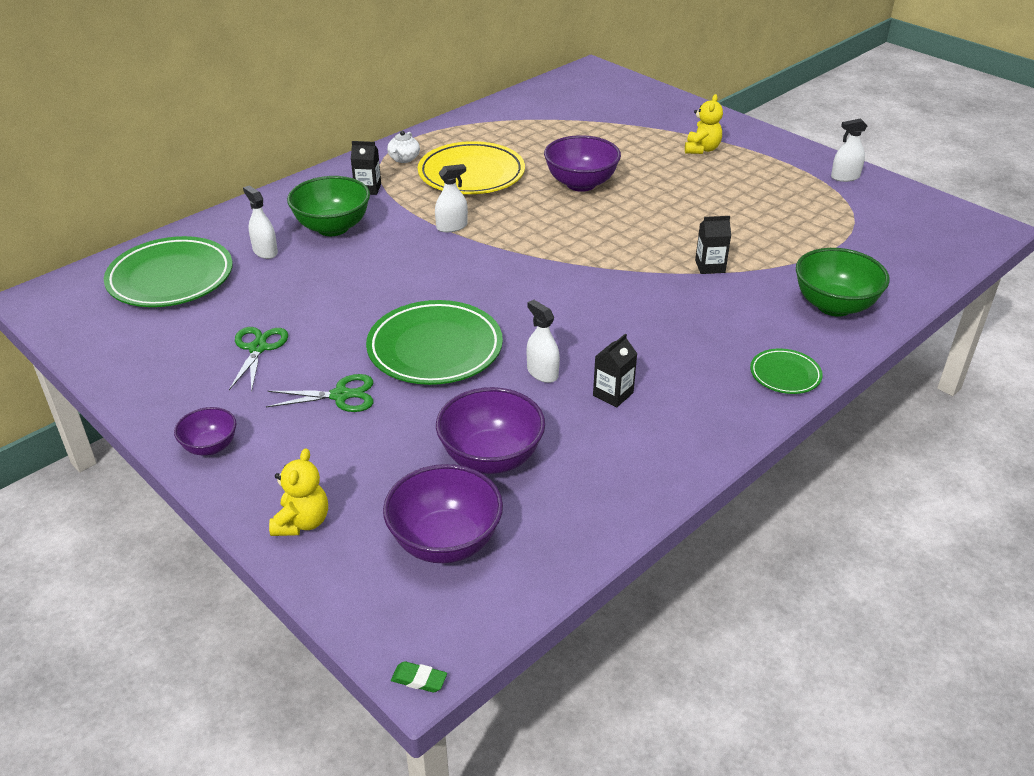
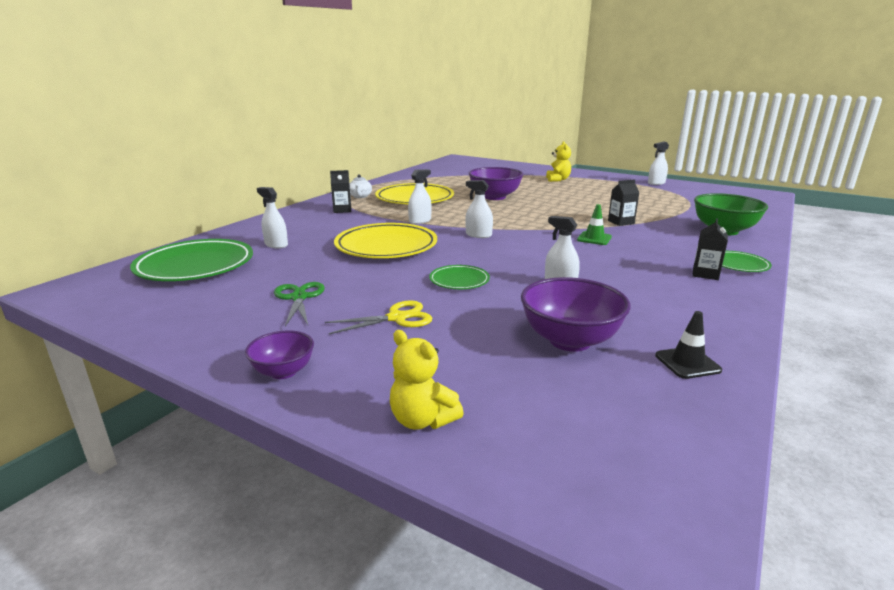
camera: 15 degrees left, 15 degrees down
green scissors [266,374,373,412] -> yellow scissors [325,301,432,334]
yellow teddy bear [269,448,328,536] -> yellow teddy bear turned 135 degrees clockwise [390,330,464,430]
green bowl [287,176,370,236] -> none
green plate [366,300,503,385] -> green plate [429,265,490,289], size x0.51
purple bowl [383,464,503,563] -> none
green eraser [391,661,447,692] -> none
black carton [593,333,637,407] -> black carton moved to [692,218,728,280]
none -> yellow plate [334,223,437,258]
none -> white spray bottle [465,180,493,238]
none -> green traffic cone [577,204,612,245]
none -> black traffic cone [655,311,722,379]

